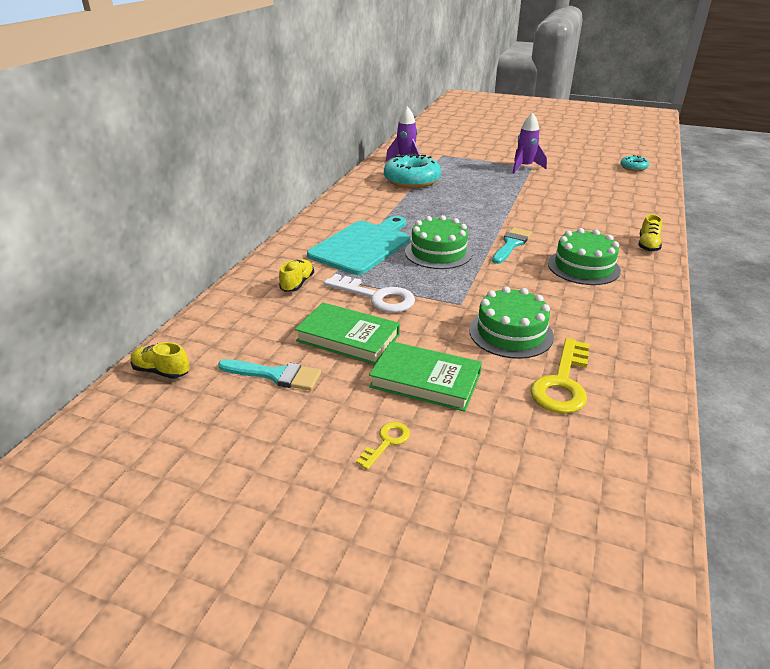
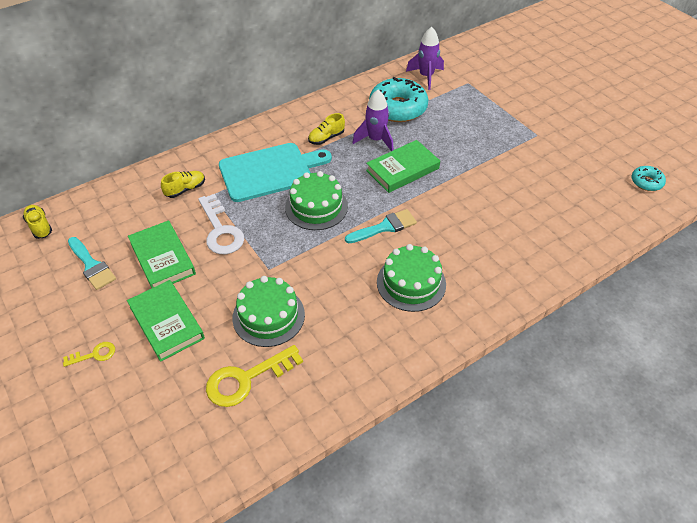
camera: 35 degrees right, 15 degrees up
purple rocket [513,112,547,173] -> purple rocket moved to [352,90,394,151]
yellow shoe [638,214,662,252] -> yellow shoe moved to [308,113,345,145]
none -> green book [366,140,440,193]

